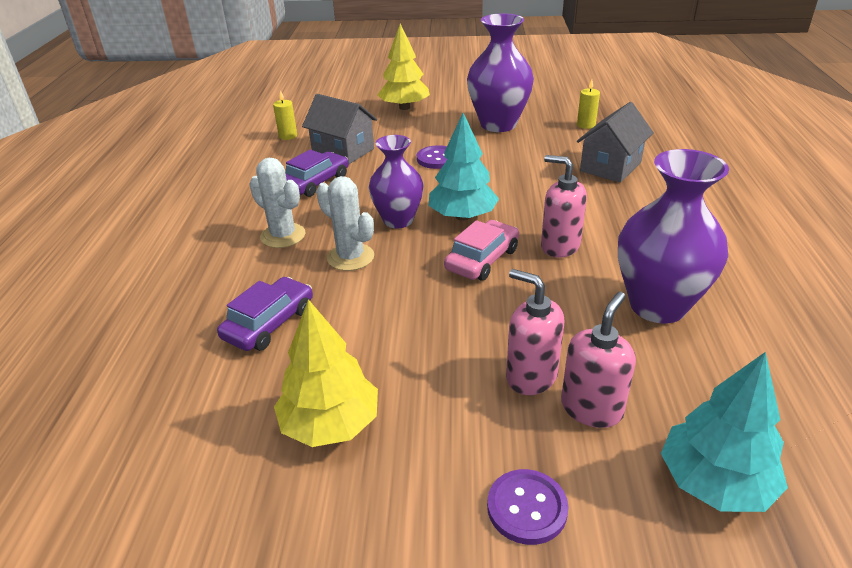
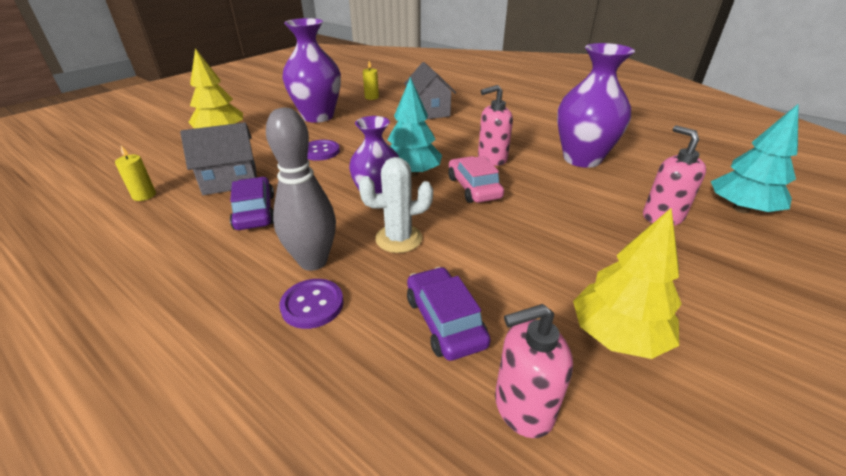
camera: 55 degrees left, 0 degrees up
white cactus [249,158,306,248] -> grey bowling pin [266,108,336,271]
purple button [487,469,569,545] -> purple button moved to [280,279,344,329]
pink soap dispenser [506,269,564,395] -> pink soap dispenser moved to [495,304,573,438]

